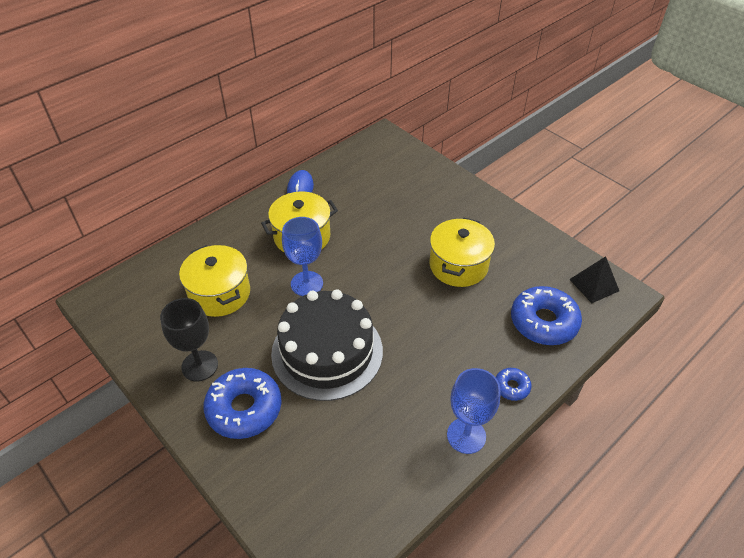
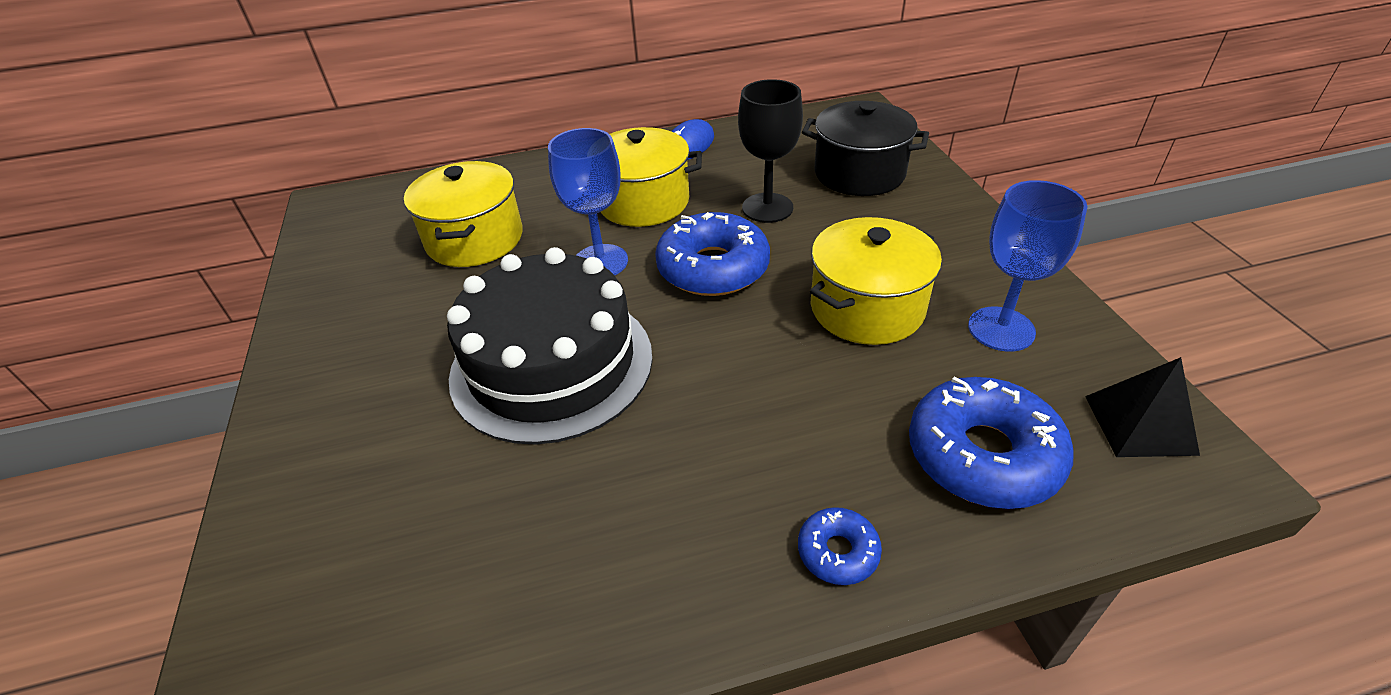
camera: 30 degrees right, 5 degrees down
black goblet [160,298,218,381] -> black goblet moved to [738,79,803,223]
blue donut [204,368,282,439] -> blue donut moved to [655,212,770,296]
blue goblet [447,368,500,454] -> blue goblet moved to [968,180,1088,352]
none -> black pot [802,101,929,196]

